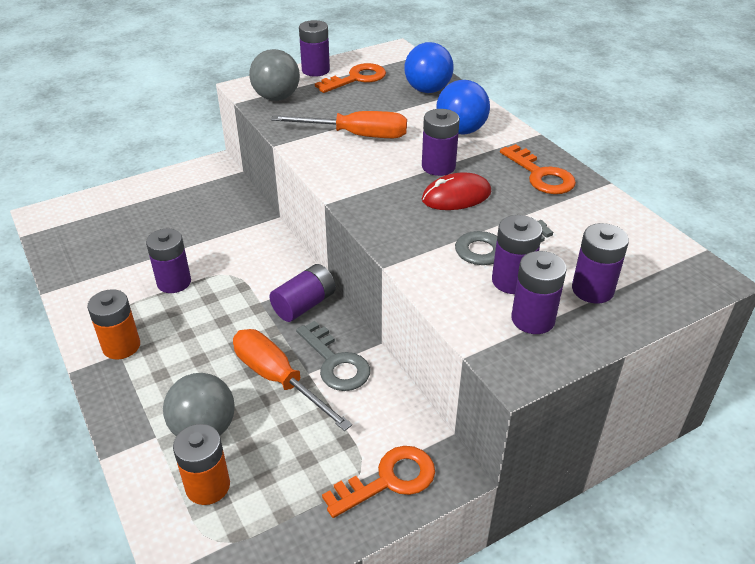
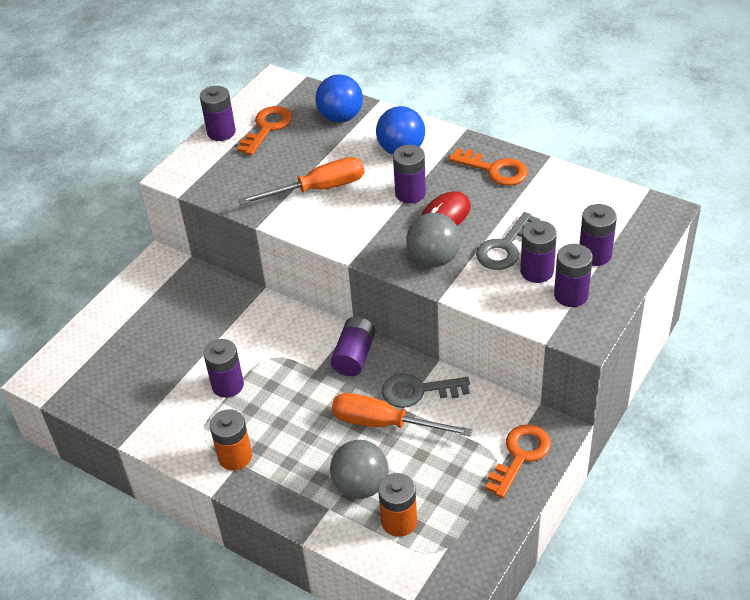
camera: 25 degrees left, 5 degrees up
grey ball [249,49,300,101] -> grey ball moved to [406,213,461,267]
grey key [296,321,370,391] -> grey key turned 150 degrees clockwise [382,373,470,408]

